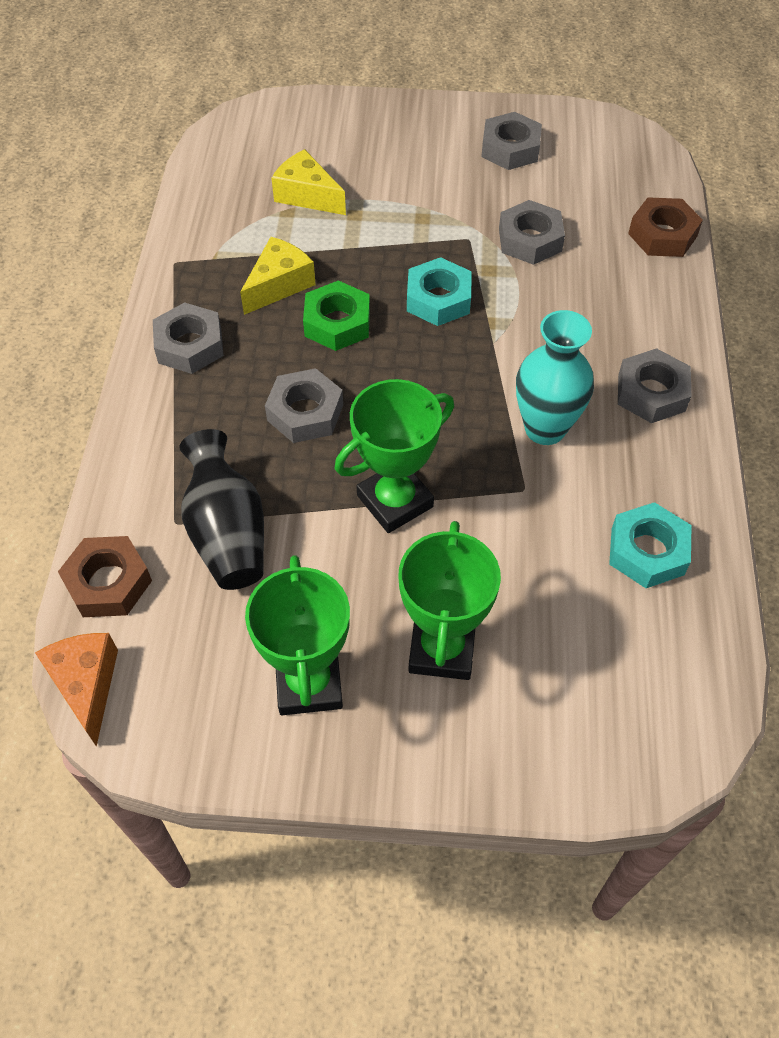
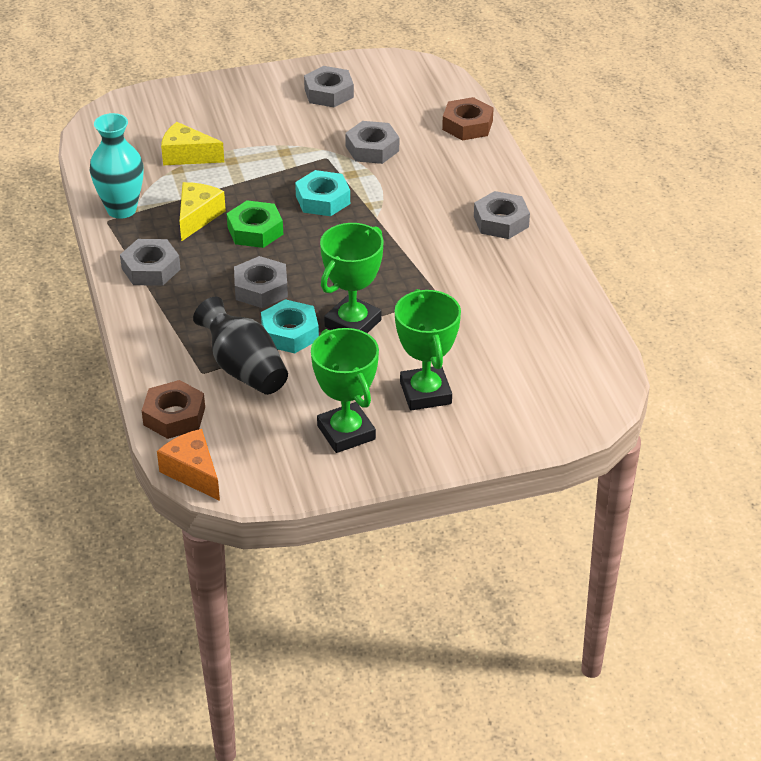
camera: 20 degrees left, 15 degrees down
turquoise vase [516,310,594,445] -> turquoise vase moved to [90,113,144,219]
turquoise nut [609,502,691,588] -> turquoise nut moved to [261,299,319,353]

